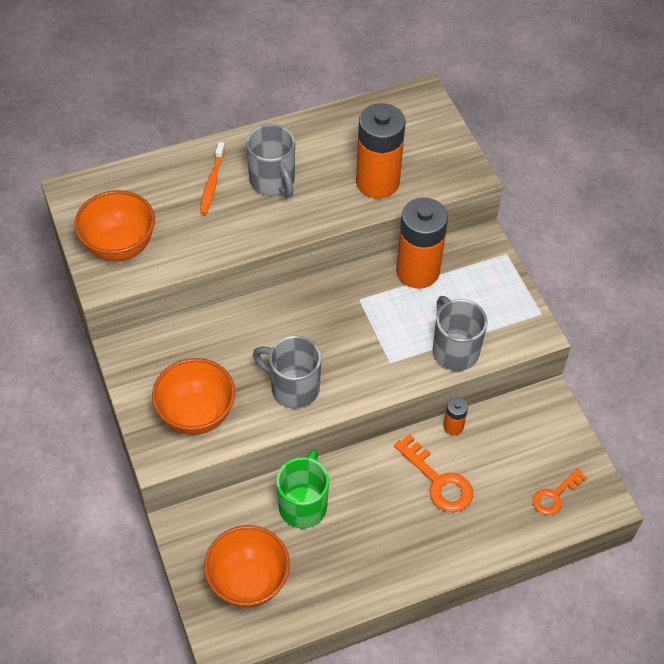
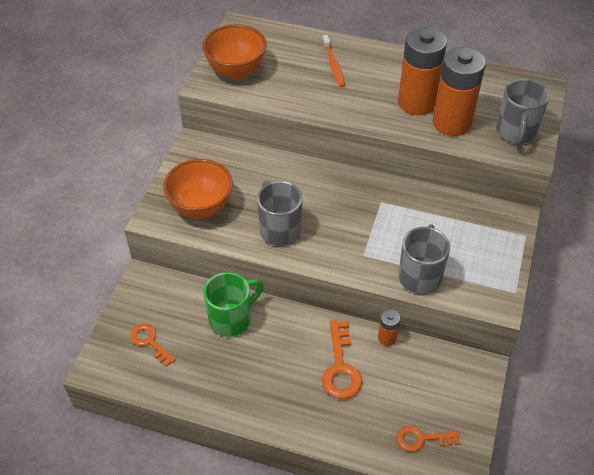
camera: 40 degrees right, 5 degrees down
orange toothbrush [200,142,225,215] -> orange toothbrush turned 60 degrees counterclockwise [322,35,345,87]
orange bowl [204,525,290,608] -> orange key [130,324,176,367]
grey mug [246,124,295,198] -> grey mug moved to [496,79,550,146]
orange battery [396,198,448,289] -> orange battery moved to [398,27,447,115]

